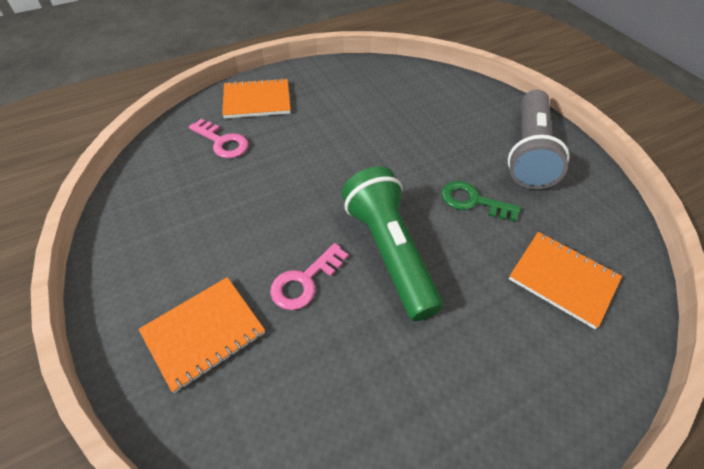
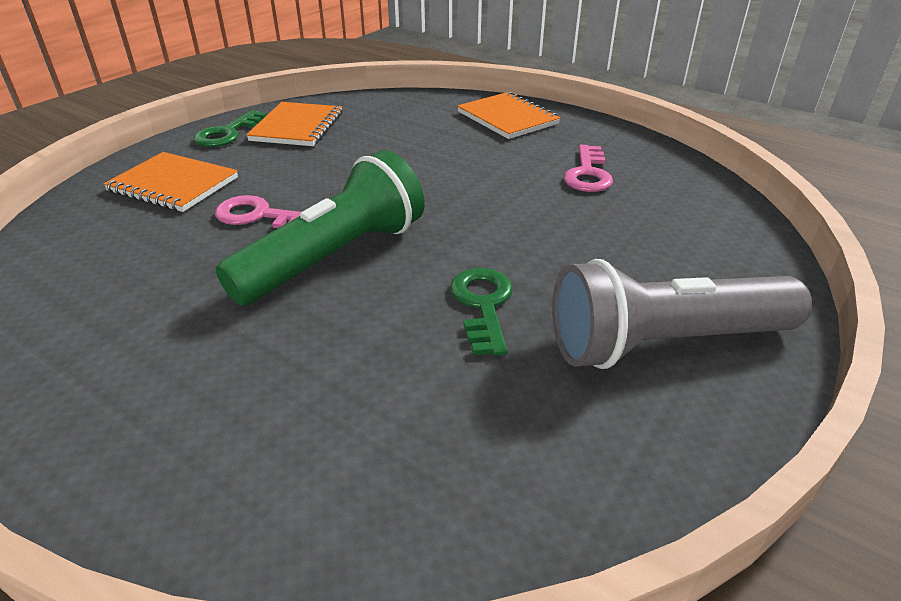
camera: 65 degrees right, 15 degrees down
pink key [189,119,249,158] -> pink key moved to [564,145,613,192]
orange notebook [509,232,622,329] -> orange notebook moved to [246,102,343,146]
none -> green key [194,110,267,147]

